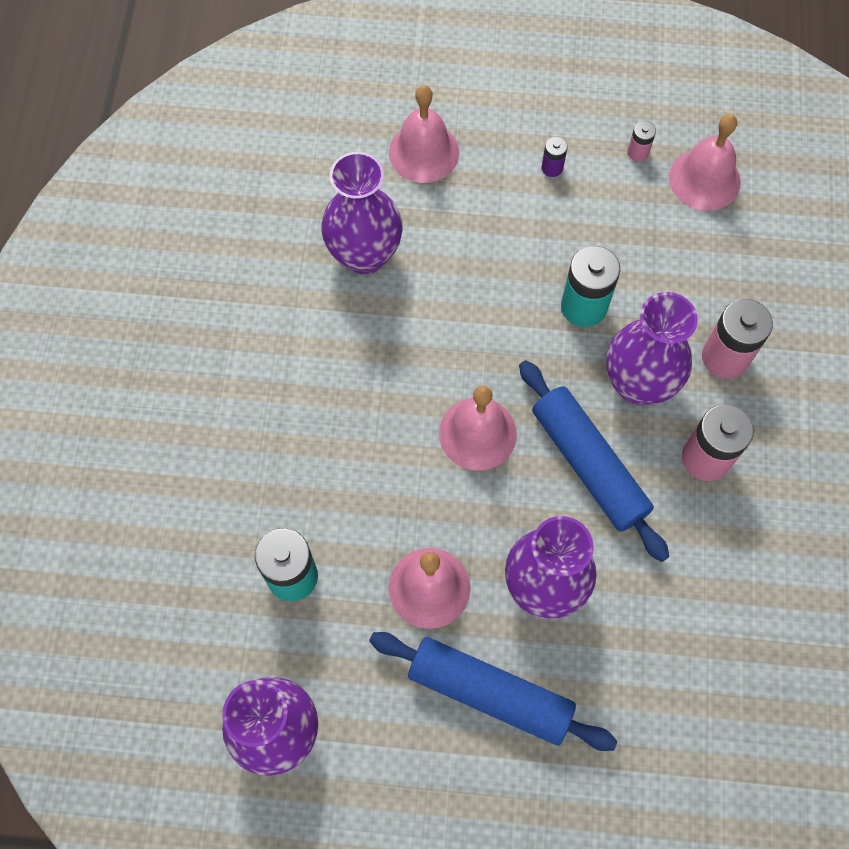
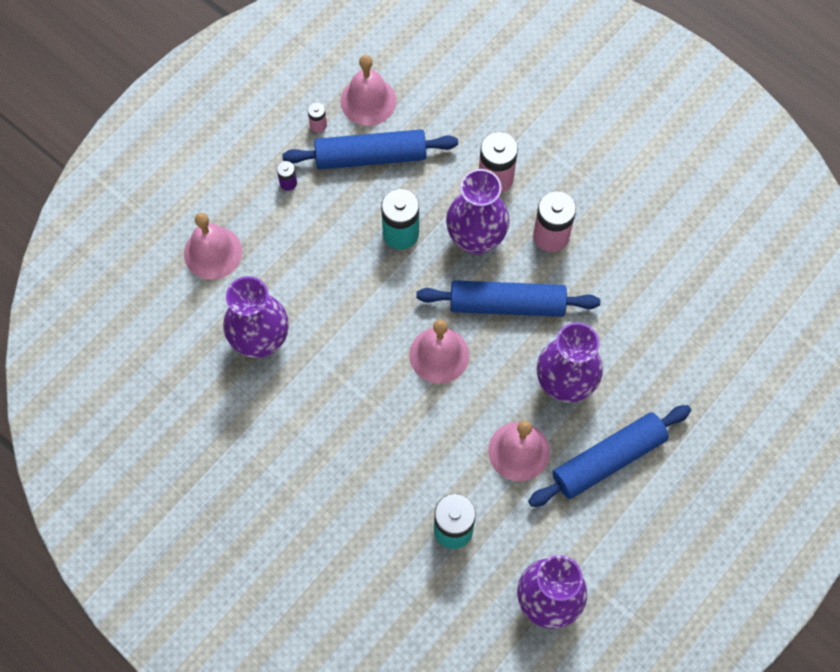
camera: 55 degrees left, 0 degrees up
none -> blue rolling pin [282,129,458,170]

